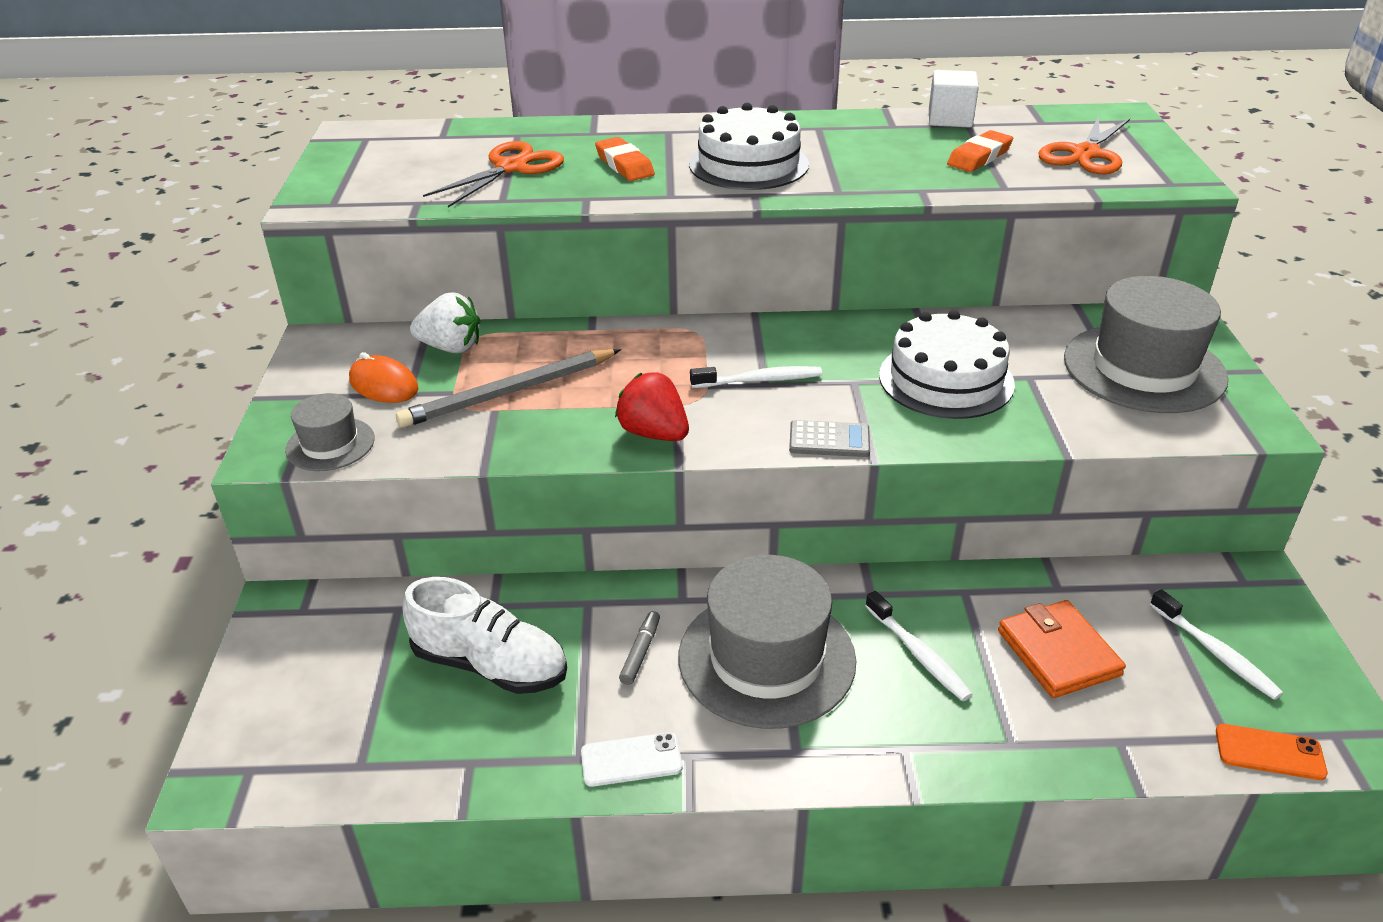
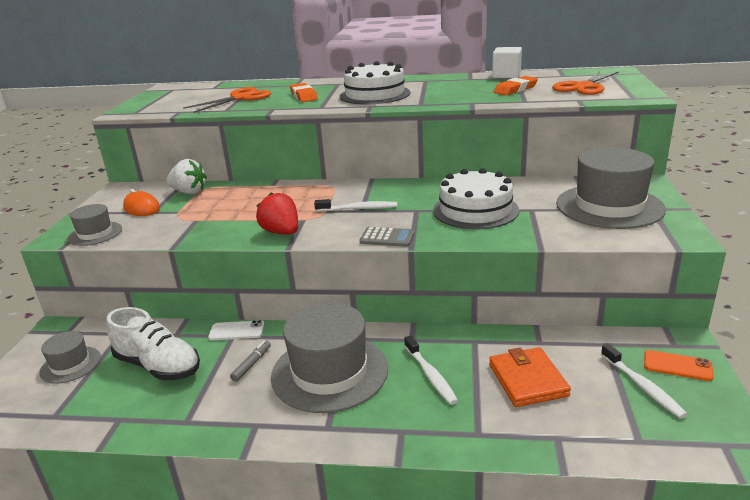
camera: 10 degrees right, 10 degrees down
grey pencil [396,349,621,428] -> none
white phone [581,732,682,787] -> white phone moved to [208,320,265,341]
orange phone [1216,724,1328,780] -> orange phone moved to [644,350,714,381]
none -> grey hat [39,331,101,384]

